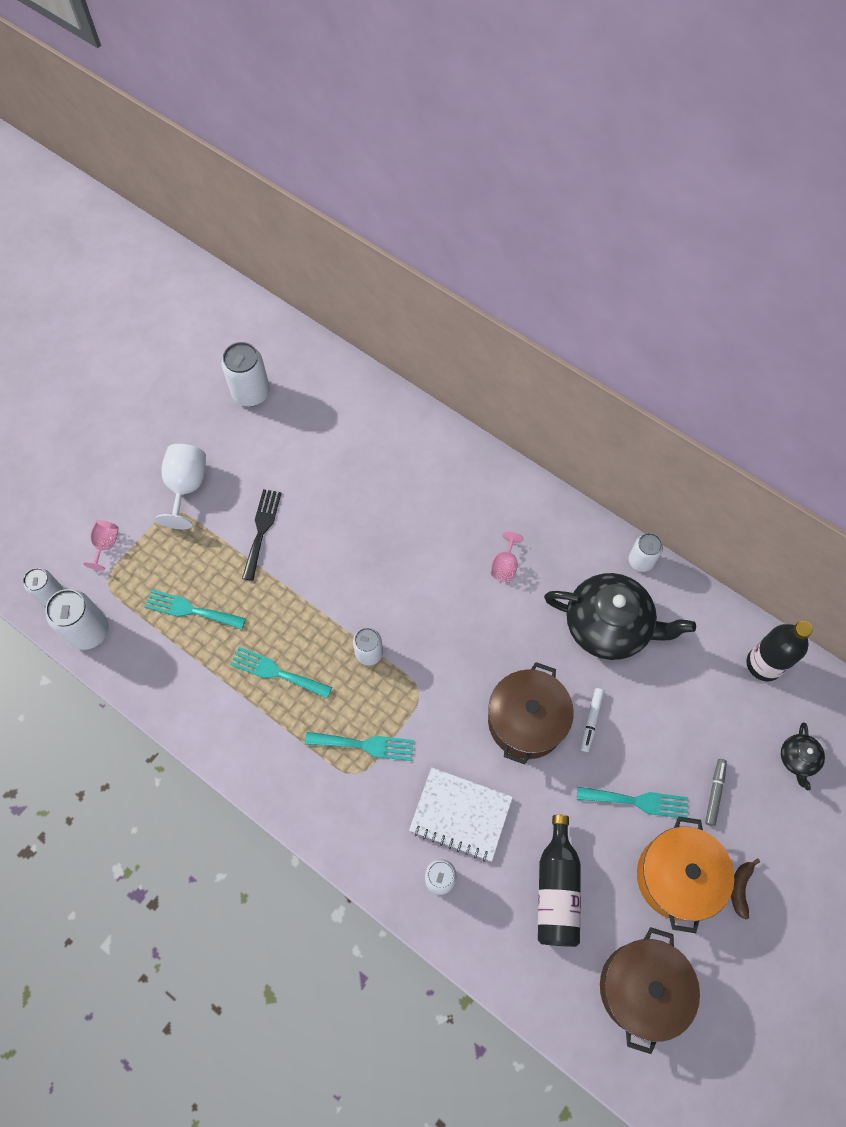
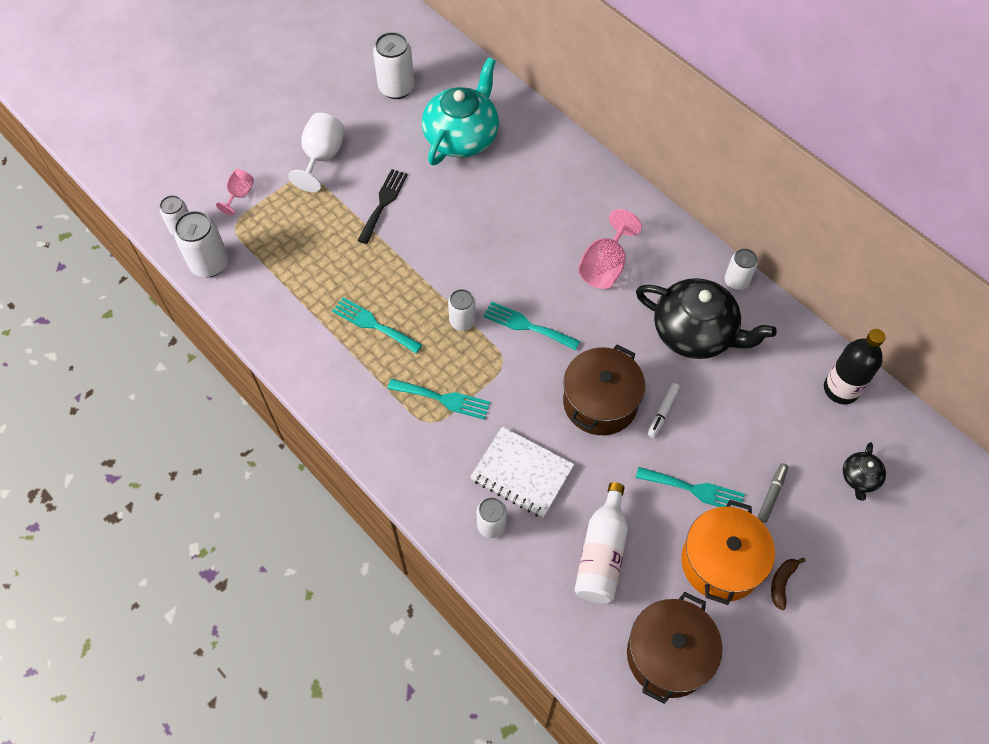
camera: 10 degrees right, 5 degrees down
turquoise fork [144,589,246,629] -> turquoise fork moved to [483,302,580,351]
pink goblet [490,531,523,582] -> pink goblet [578,209,642,289], size x1.72
black bottle [538,815,581,947] -> white bottle [574,482,628,604]
none -> turquoise teapot [422,58,499,165]

